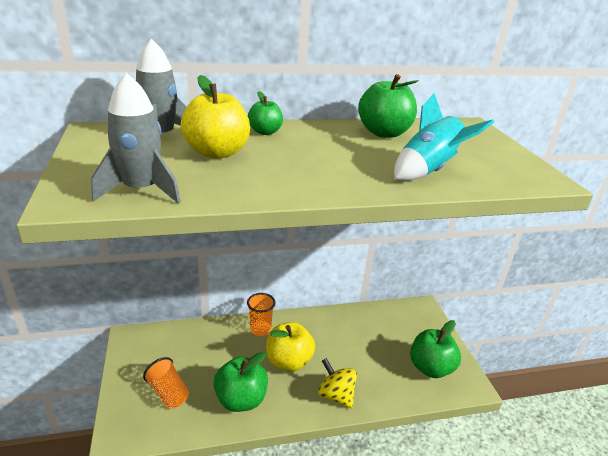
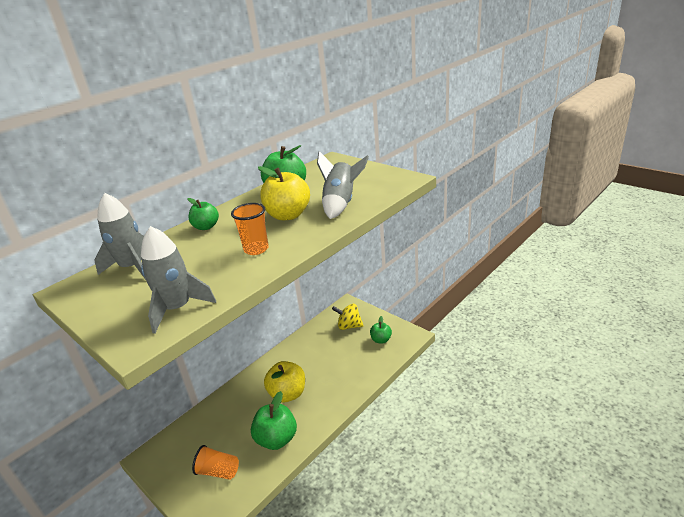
camera: 30 degrees left, 0 degrees up
yellow apple [181,75,250,159] -> yellow apple moved to [258,166,310,220]
orange cup [247,293,276,336] -> orange cup moved to [231,203,269,255]
yellow spinning top [318,358,357,409] -> yellow spinning top moved to [332,304,364,330]
turquoise rocket [394,93,494,181] -> grey rocket [317,151,369,219]
green apple [410,320,461,378] -> green apple [370,316,392,344], size x0.59

